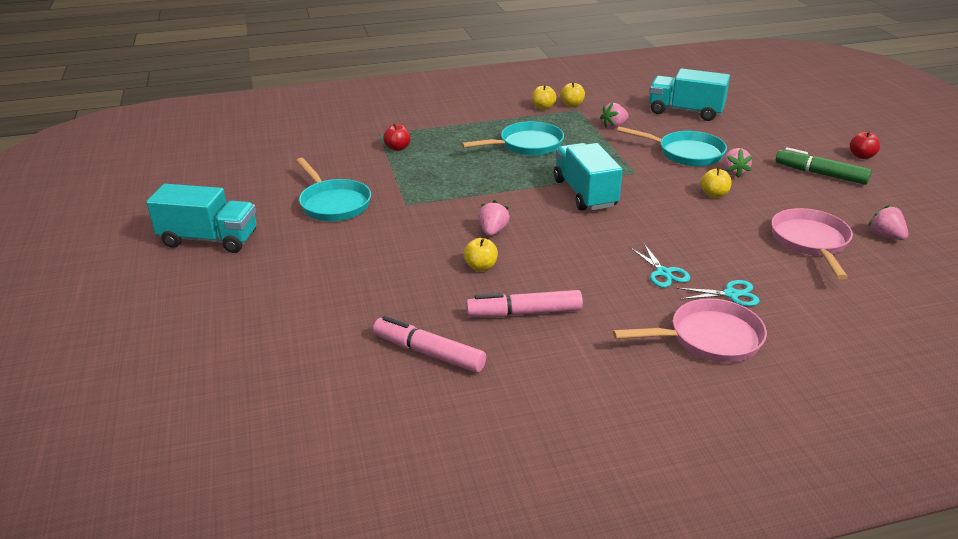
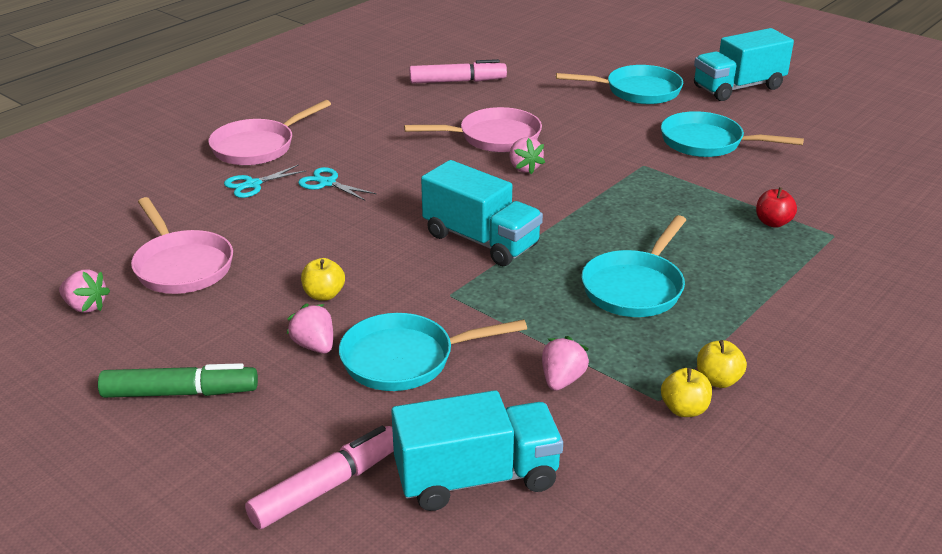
camera: 145 degrees right, 0 degrees up
yellow apple [464,238,498,271] -> pink pan [404,107,542,152]
pink marker [466,290,583,317] -> pink marker moved to [245,426,394,529]
red apple [850,131,880,159] -> none
none -> turquoise pan [556,65,683,104]

